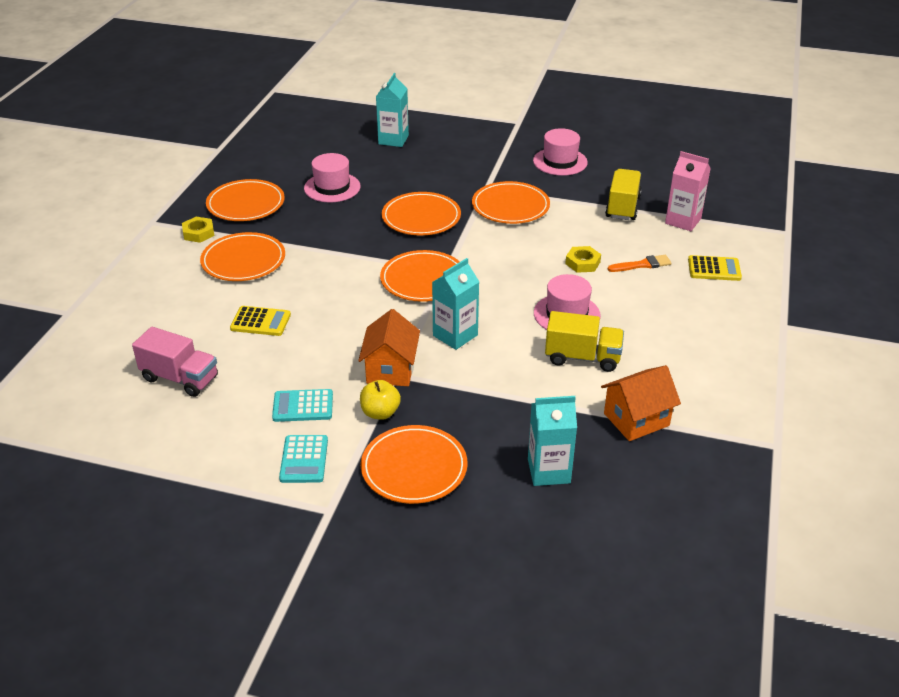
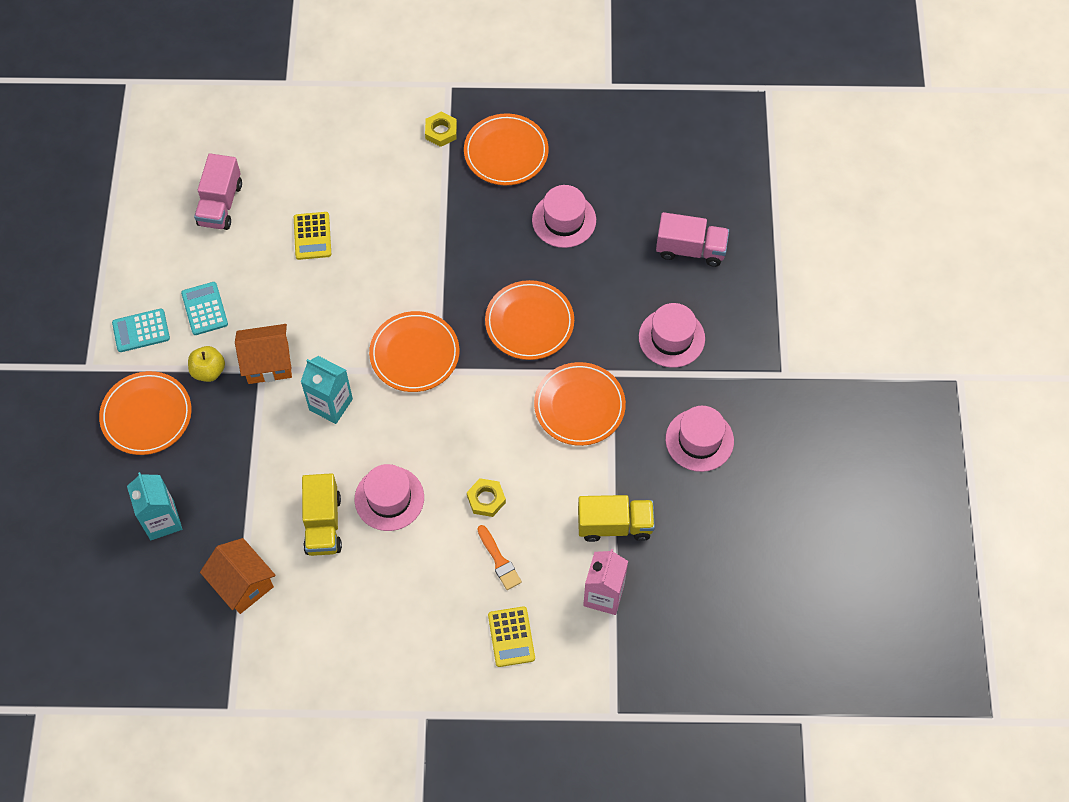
camera: 75 degrees right, 25 degrees up
orange plate [200,232,285,281] -> none
turquoise carton [376,73,409,147] -> pink truck [656,212,729,267]
none -> pink hat [639,303,705,368]

